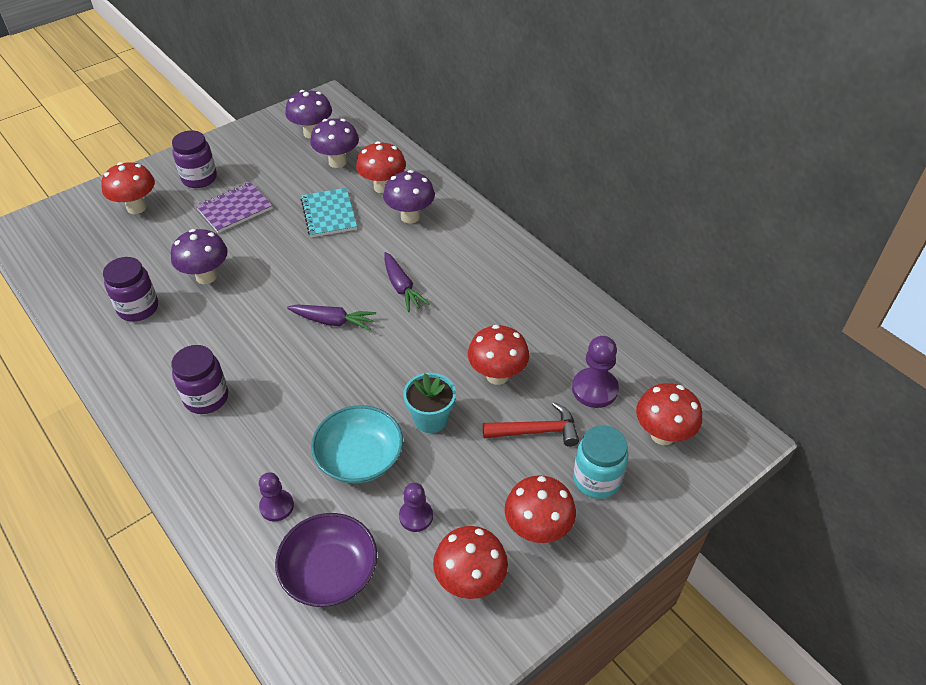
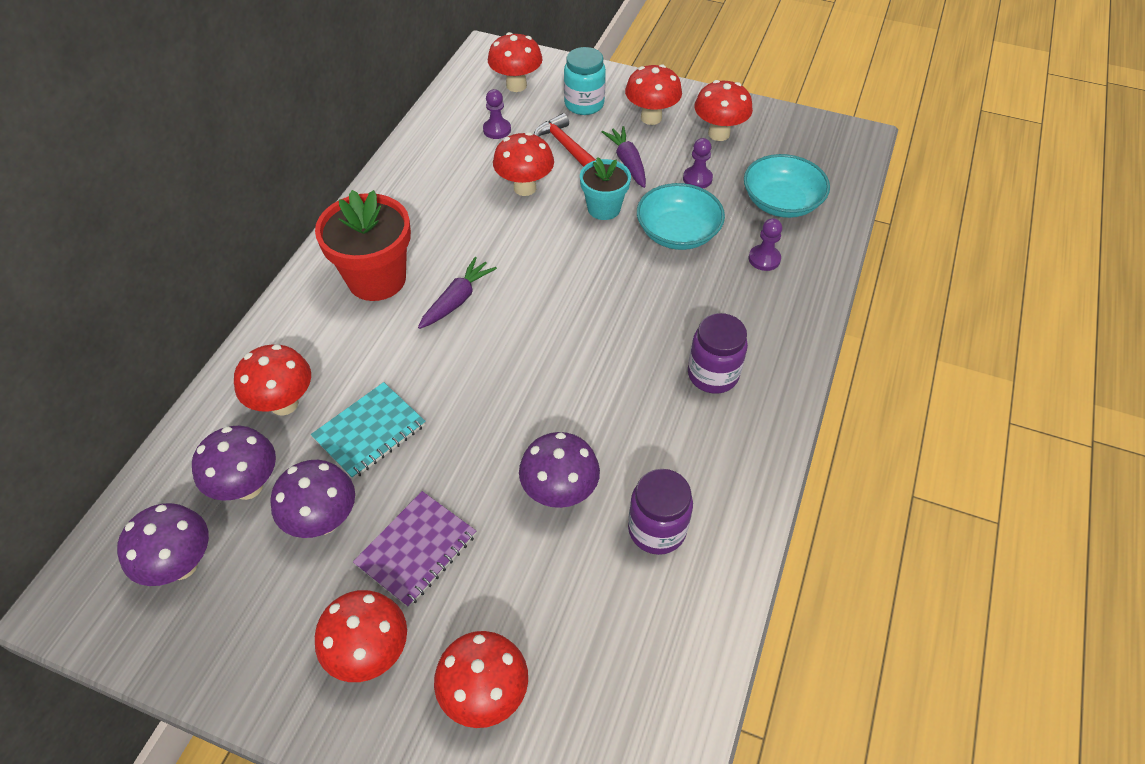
camera: 120 degrees left, 5 degrees up
purple jar [172,130,217,188] -> red mushroom [315,590,407,682]
purple notebook [196,182,273,233] -> purple notebook turned 75 degrees counterclockwise [353,491,476,608]
purple bowl [275,513,377,607] -> turquoise bowl [744,154,830,218]
purple carrot [287,304,376,330] -> purple carrot moved to [602,126,646,188]
purple mushroom [383,170,435,224] -> purple mushroom moved to [270,460,355,538]
purple pawn [572,336,619,408] -> purple pawn [483,89,511,139], size x0.66
none -> red flower pot [315,190,411,301]

